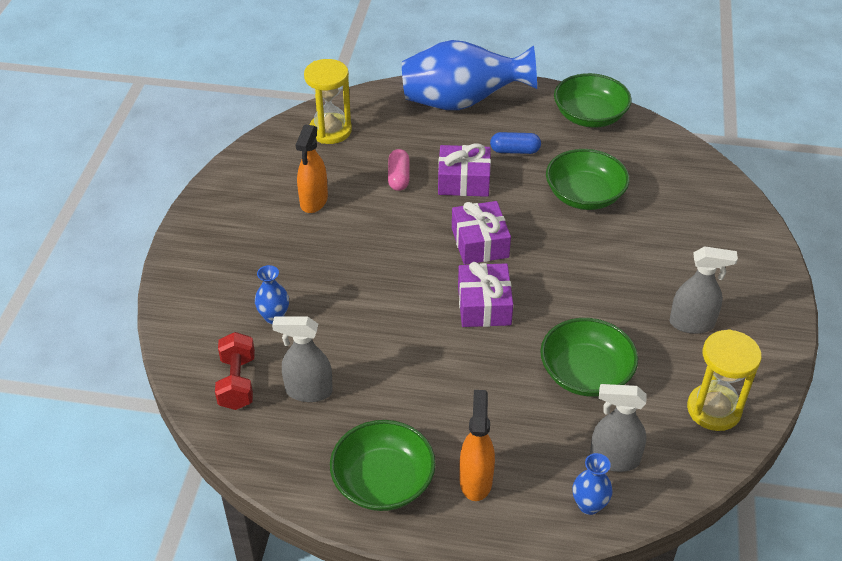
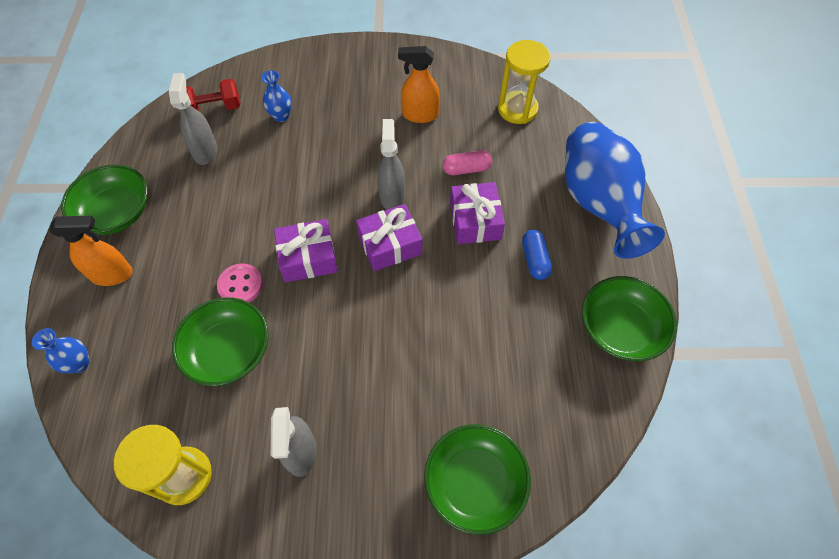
camera: 80 degrees right, 15 degrees up
green bowl [546,149,630,210] -> green bowl moved to [424,424,531,535]
grey spray bottle [590,384,647,472] -> grey spray bottle moved to [377,119,405,210]
none -> pink button [217,264,263,302]

